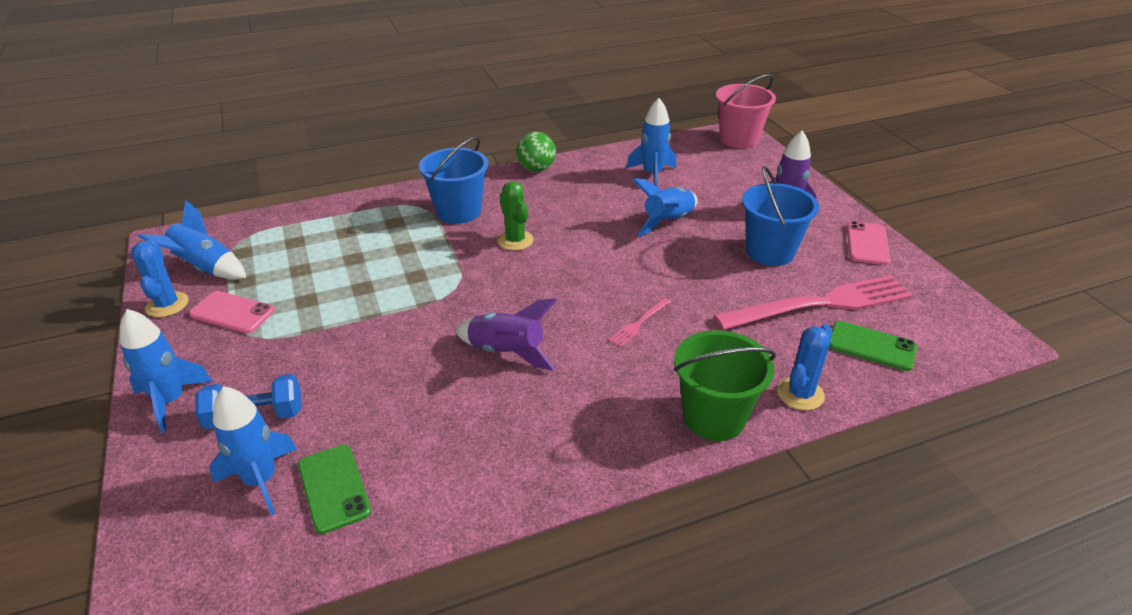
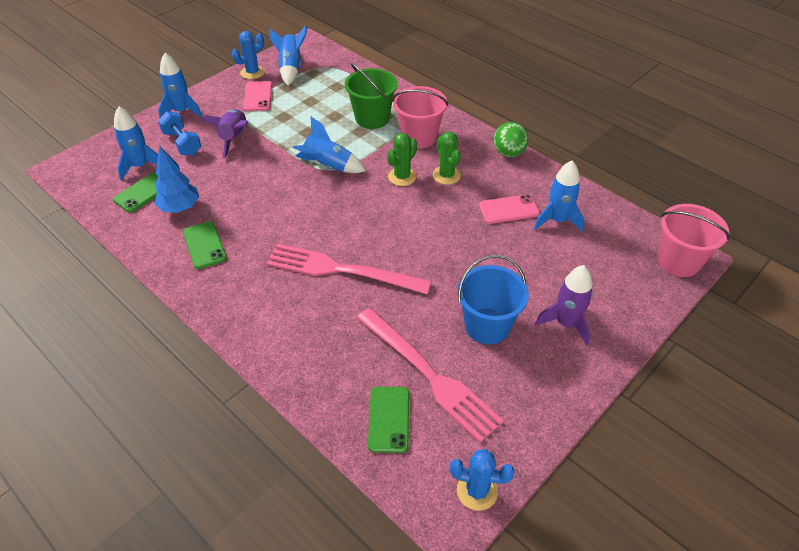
camera: 65 degrees right, 10 degrees up
blue bucket [419,137,488,224] -> pink bucket [392,86,448,149]
purple rocket [455,298,557,371] -> purple rocket moved to [201,109,248,159]
pink fork [609,298,671,347] -> pink fork [266,244,432,294], size x2.43
blue rocket [633,178,698,237] -> blue rocket moved to [292,117,366,173]
green bucket [674,330,776,441] -> green bucket moved to [345,63,398,129]
blue cactus [777,324,833,410] -> blue cactus moved to [450,449,515,511]
pink phone [847,221,891,265] -> pink phone moved to [479,194,540,224]
none -> blue tree [154,146,199,213]
none -> green phone [183,221,227,269]
none -> green cactus [433,132,461,185]

